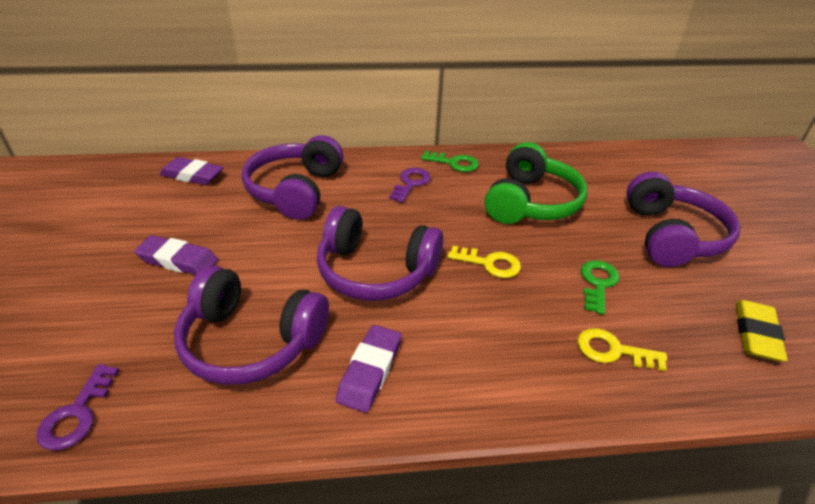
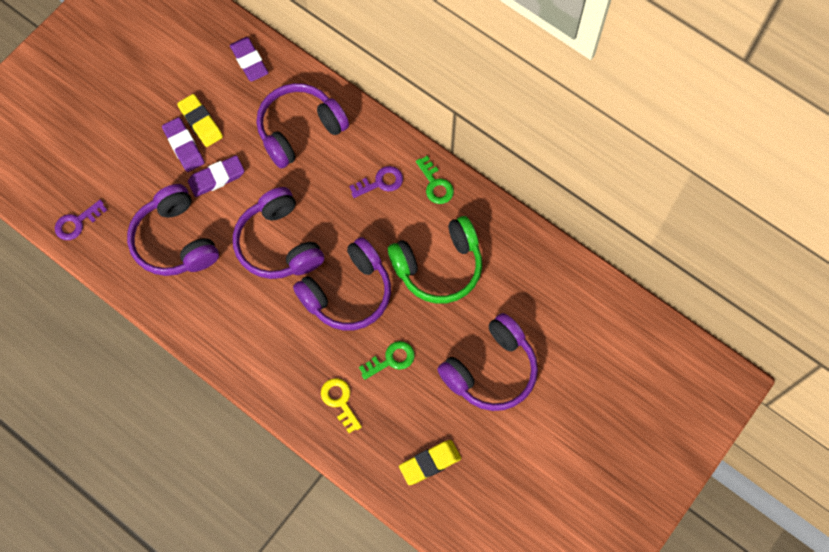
camera: 45 degrees right, 30 degrees up
purple eraser [336,325,401,413] -> purple eraser moved to [188,155,244,197]
yellow key [447,246,521,278] -> purple headphones [293,237,391,331]
none -> yellow eraser [177,94,223,147]

